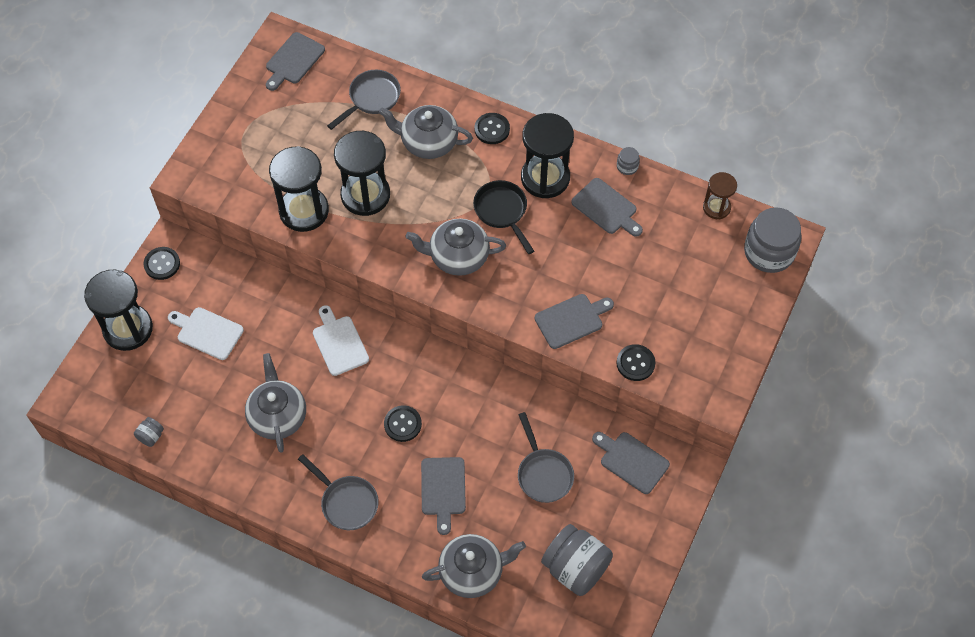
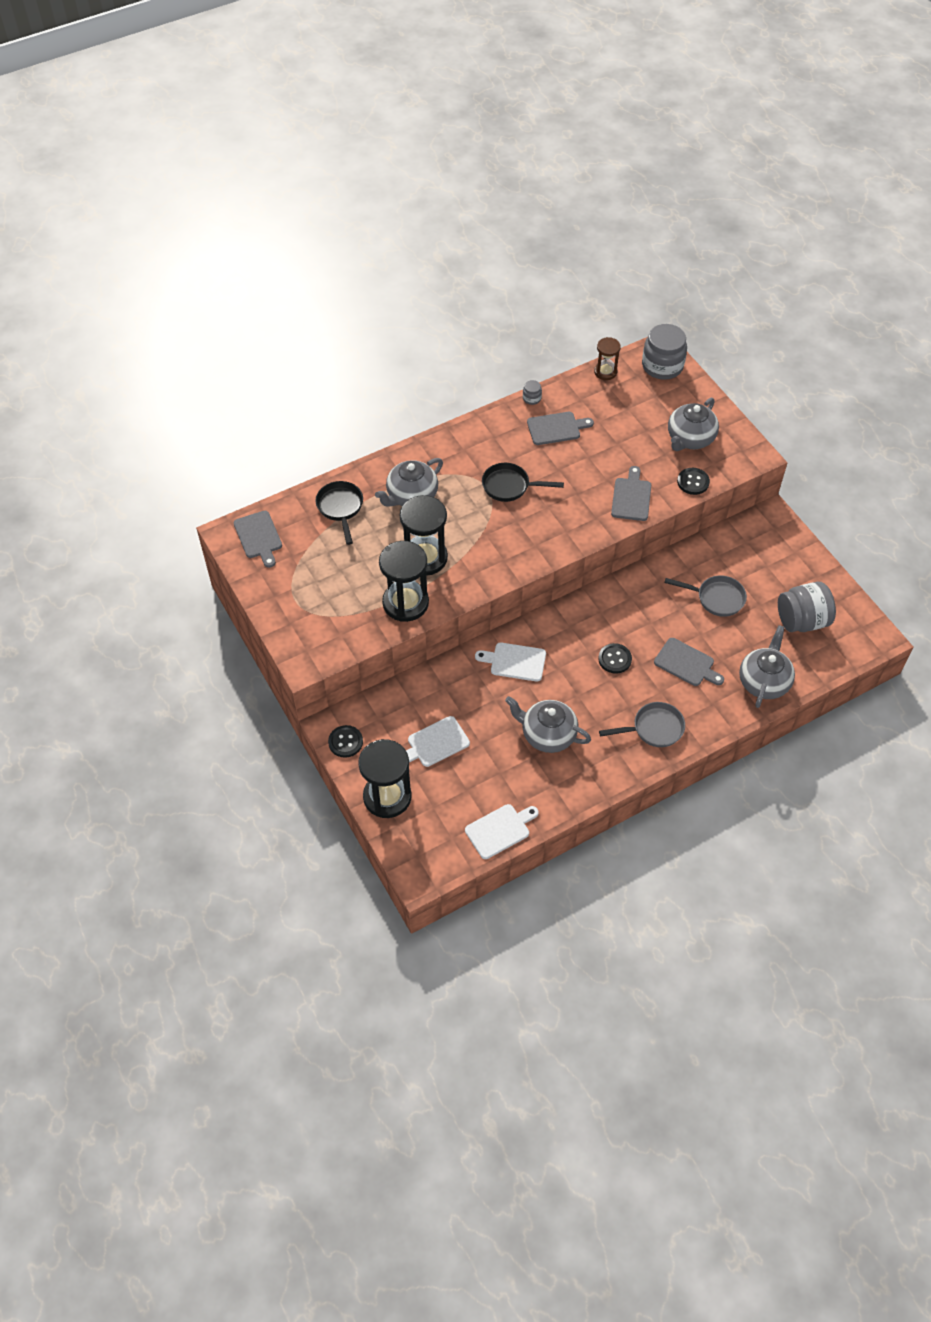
camera: 55 degrees left, 5 degrees down
grey jar [134,417,164,447] -> white cutting board [465,804,539,859]
grey pan [327,70,401,130] -> black pan [315,481,363,545]
grey teapot [405,219,506,276] -> grey teapot moved to [668,397,719,451]
black button [475,113,510,144] -> none
black hourglass [521,113,574,198] -> none
grey cutting board [592,432,670,494] -> none

